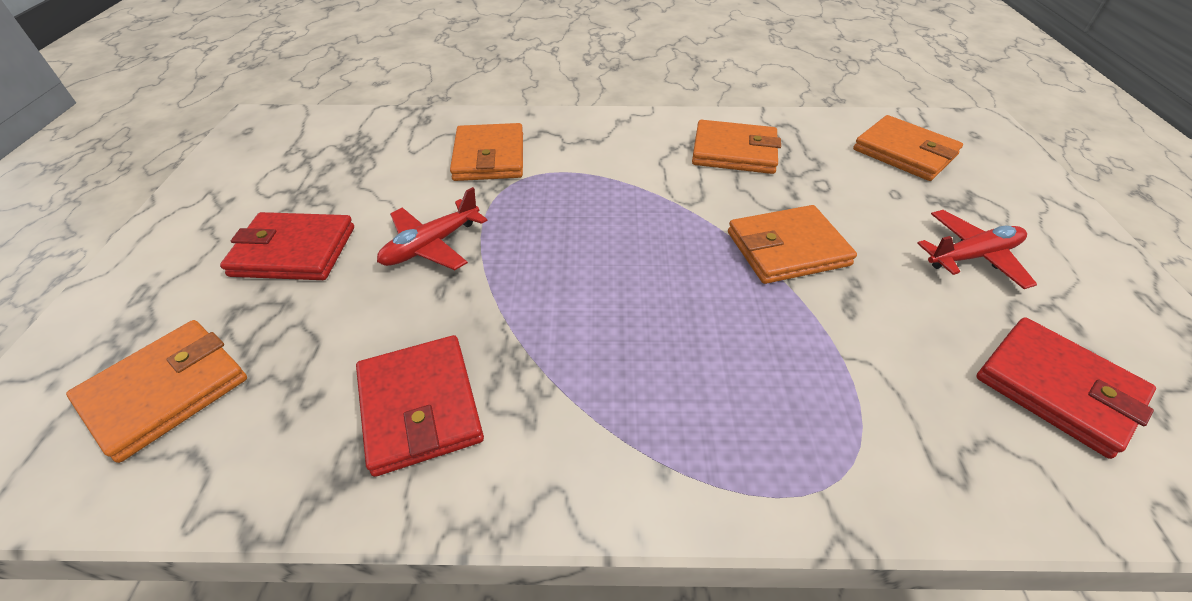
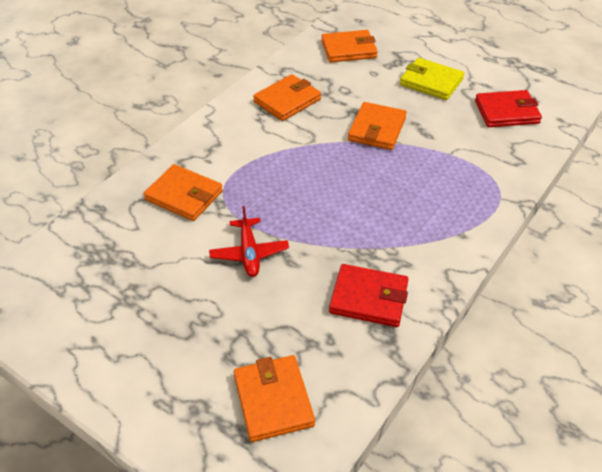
camera: 55 degrees left, 0 degrees up
red wallet [220,212,354,280] -> none
red plane [917,210,1037,289] -> yellow wallet [400,58,464,100]

